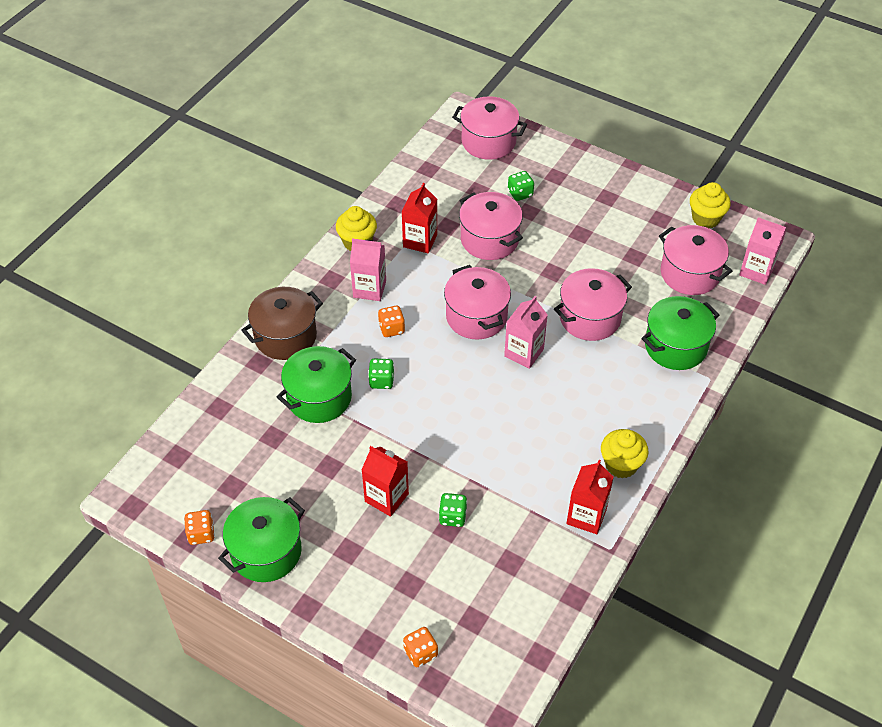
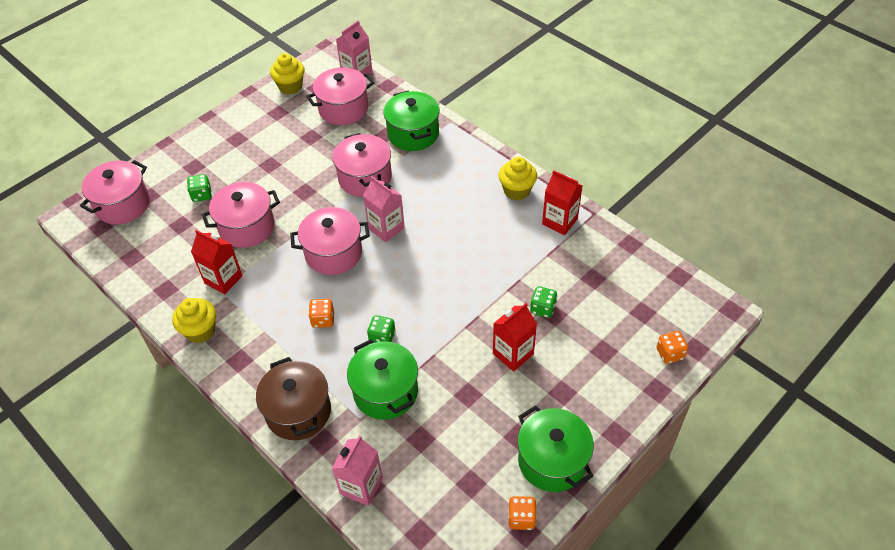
camera: 75 degrees left, 0 degrees up
pink carton [350,238,386,301] -> pink carton moved to [332,435,383,506]

